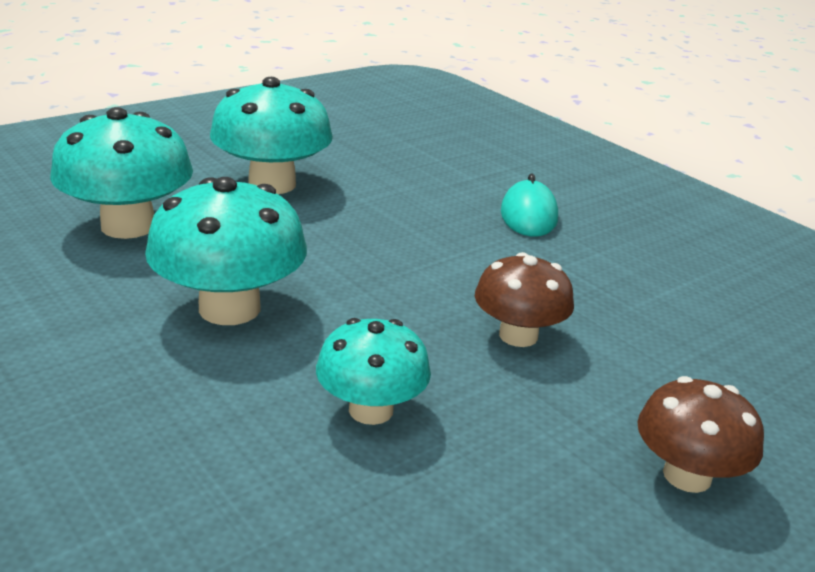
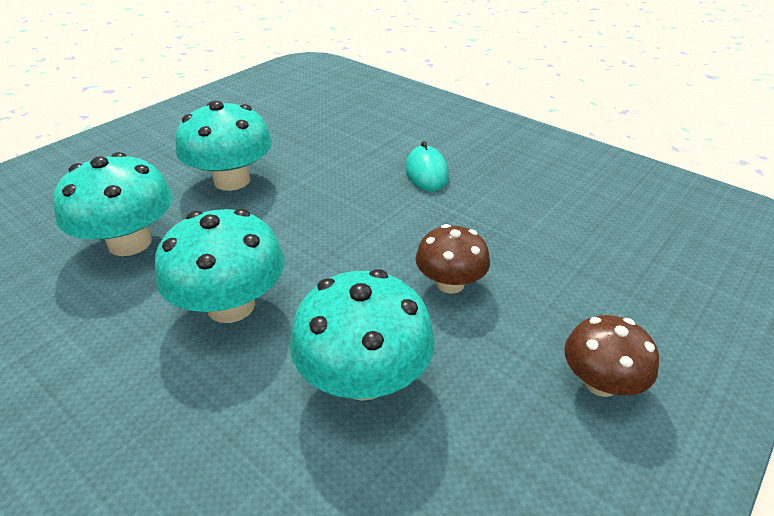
camera: 10 degrees left, 10 degrees up
turquoise mushroom [316,318,431,425] -> turquoise mushroom [290,269,435,401], size x1.58

